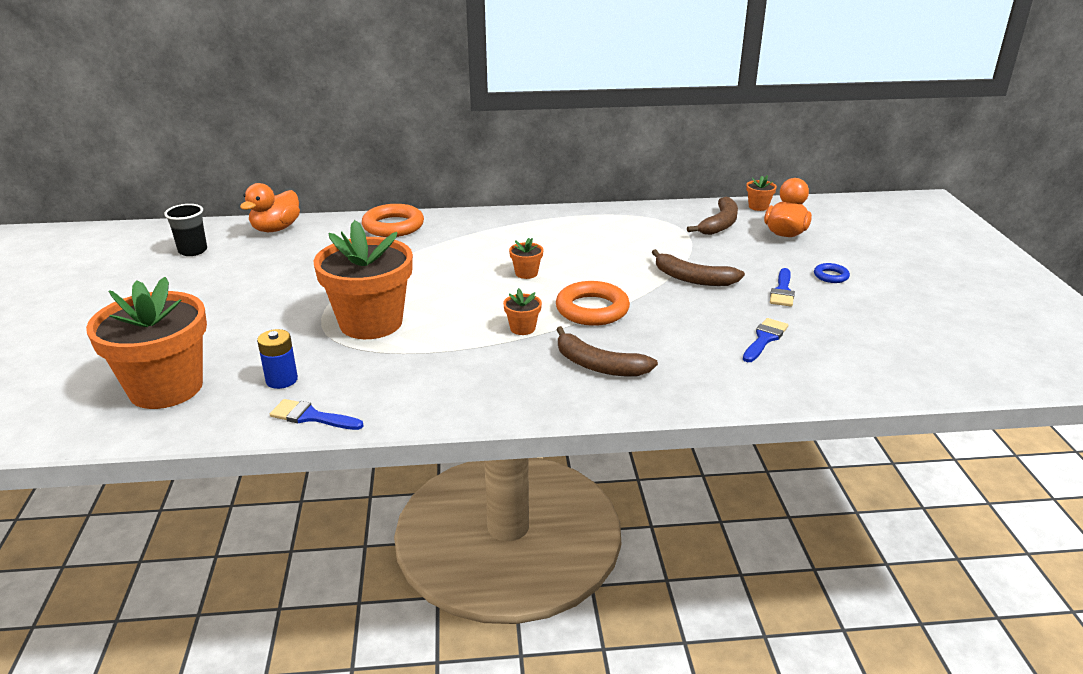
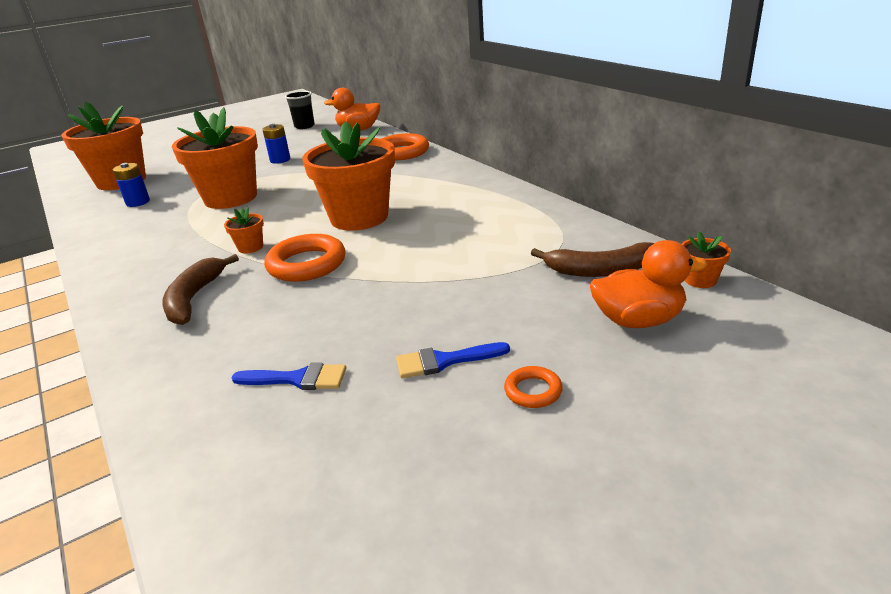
camera: 65 degrees right, 0 degrees up
blue brush [270,399,363,430] -> none
orange flower pot [509,238,544,279] -> orange flower pot [302,121,395,231], size x2.50
brown banana [652,249,745,286] -> none
blue ring [814,263,850,283] -> orange ring [504,366,563,408]
none -> blue battery [262,124,290,164]

